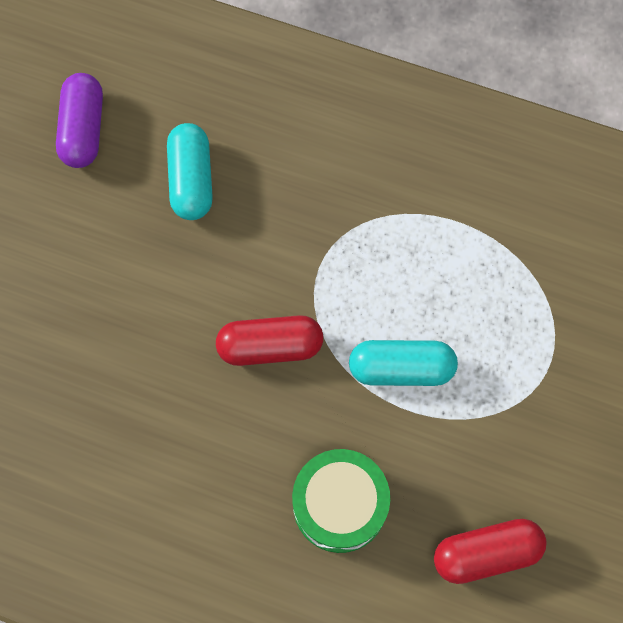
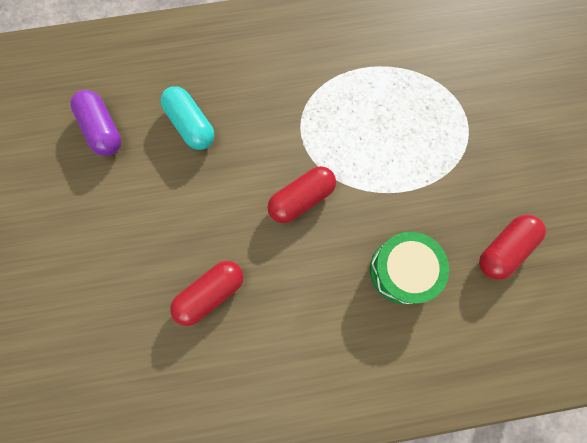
camera: 30 degrees left, 5 degrees up
turquoise capsule [349,340,458,386] -> none
none -> red capsule [170,261,243,326]

